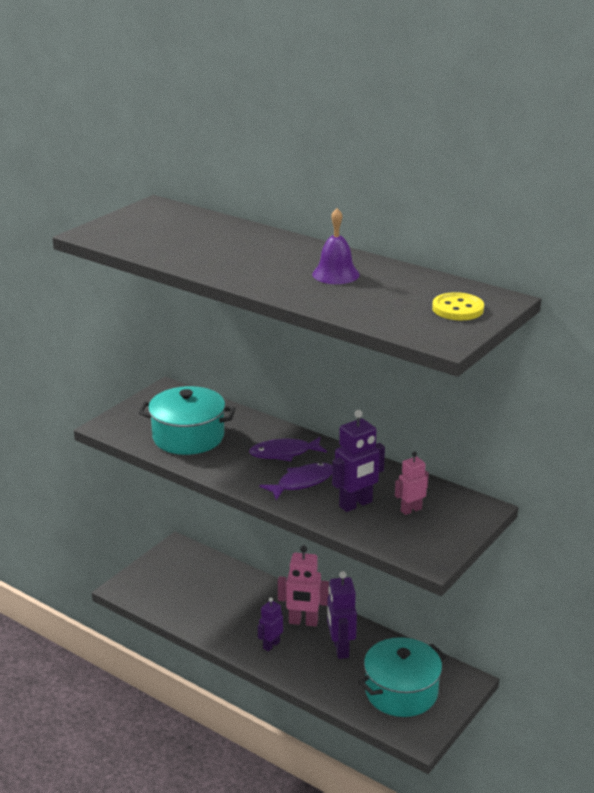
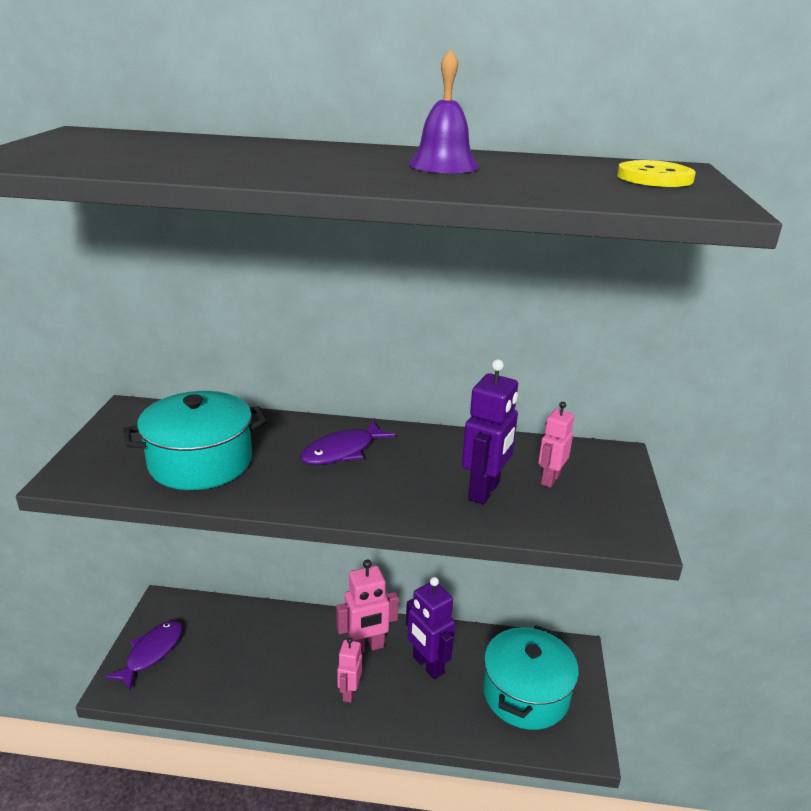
camera: 30 degrees left, 0 degrees up
purple robot [258,597,283,652] -> pink robot [337,638,362,703]
purple fish [260,463,332,500] -> purple fish moved to [105,620,183,691]

